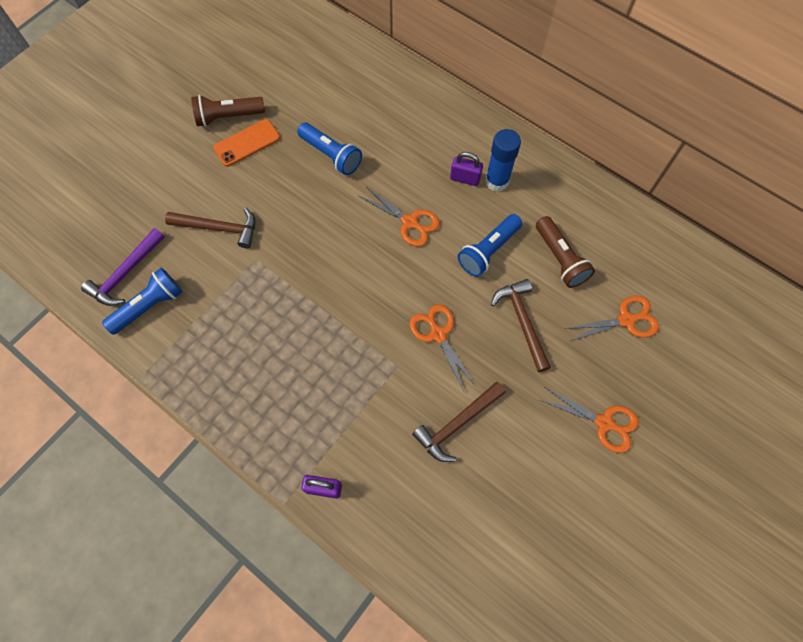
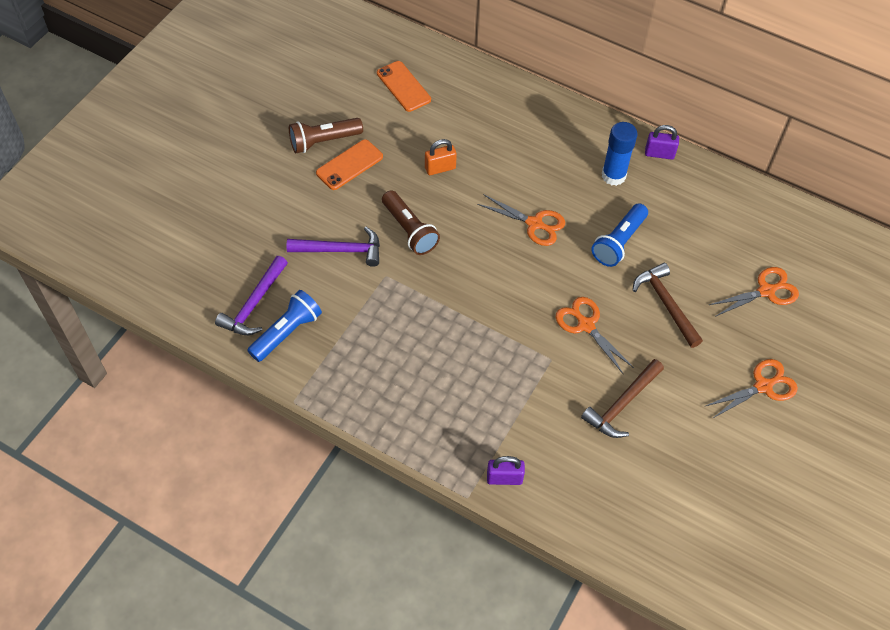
camera: 10 degrees left, 10 degrees down
brown hammer [165,207,255,249] -> purple hammer [286,227,380,267]
blue flashlight [297,122,362,175] -> orange padlock [425,139,457,175]
purple padlock [450,152,483,186] -> purple padlock moved to [645,125,679,160]
brown flashlight [536,216,595,288] -> brown flashlight moved to [382,190,440,255]
orange scissors [540,387,639,453] -> orange scissors turned 45 degrees counterclockwise [706,359,798,419]
none -> orange phone [377,61,431,112]

